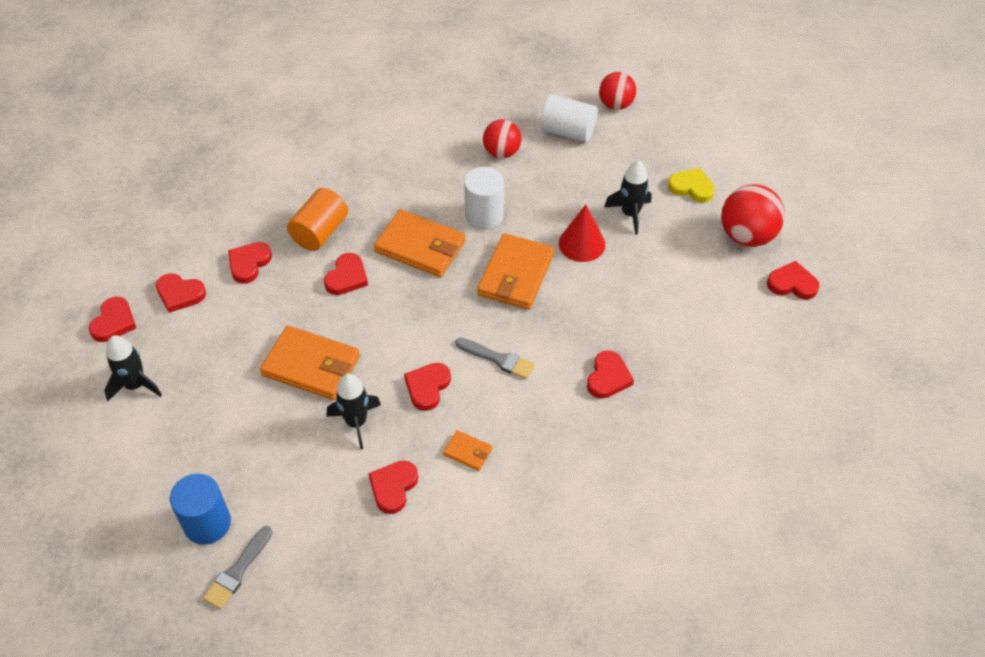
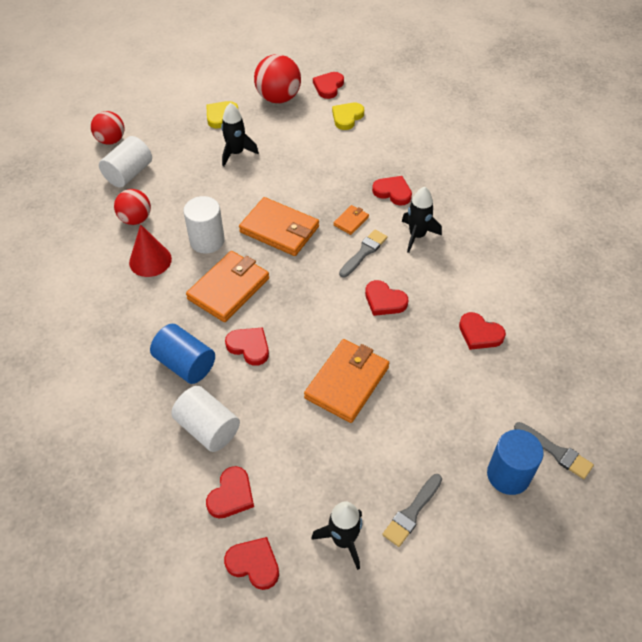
camera: 80 degrees left, 0 degrees up
red heart [228,242,272,284] -> white cylinder [171,386,240,452]
orange cylinder [287,188,348,251] -> blue cylinder [150,324,215,384]
black rocket [327,374,381,449] -> black rocket moved to [402,187,442,253]
orange wallet [443,430,493,471] -> orange wallet moved to [333,205,369,235]
red cone [559,205,605,262] -> red cone moved to [129,224,172,277]
none -> yellow heart [332,103,364,130]
none -> grey brush [382,474,442,547]

